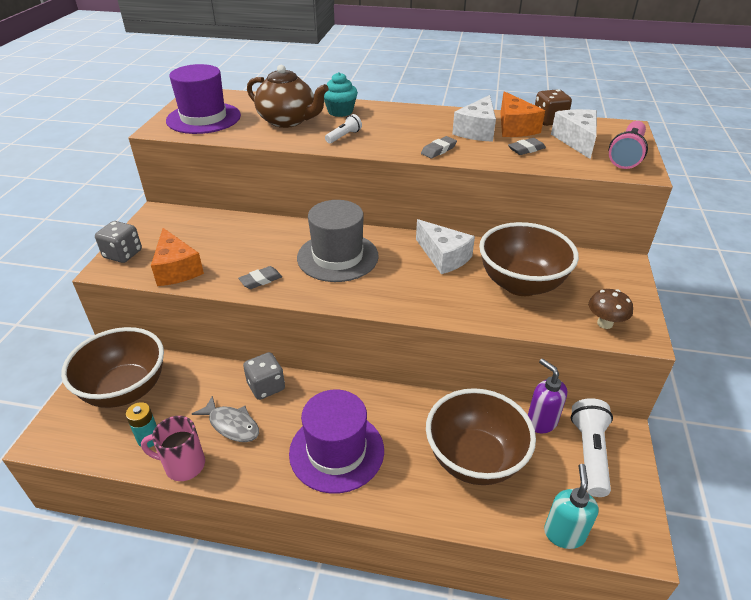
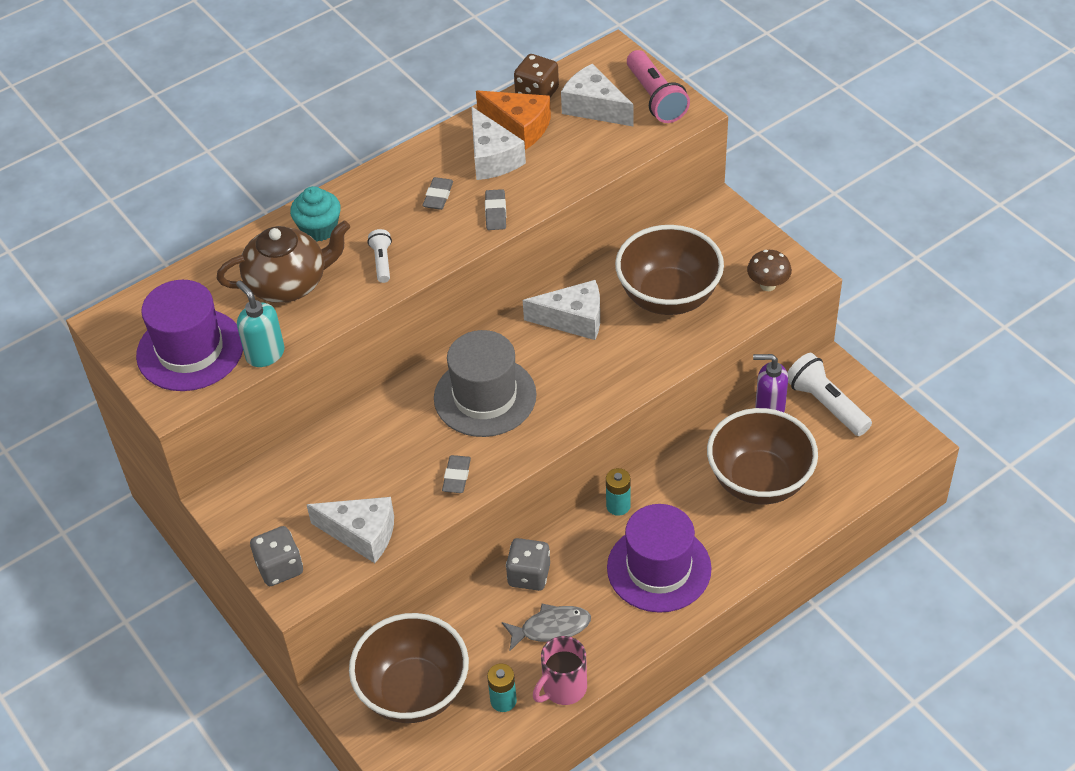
camera: 45 degrees left, 10 degrees up
orange cheese [151,228,204,286] -> white cheese [307,497,394,563]
grey eraser [508,138,546,155] -> grey eraser moved to [423,177,453,210]
turquoise soap dispenser [544,464,599,549] -> turquoise soap dispenser moved to [236,281,285,367]
none -> turquoise battery [606,468,631,516]

